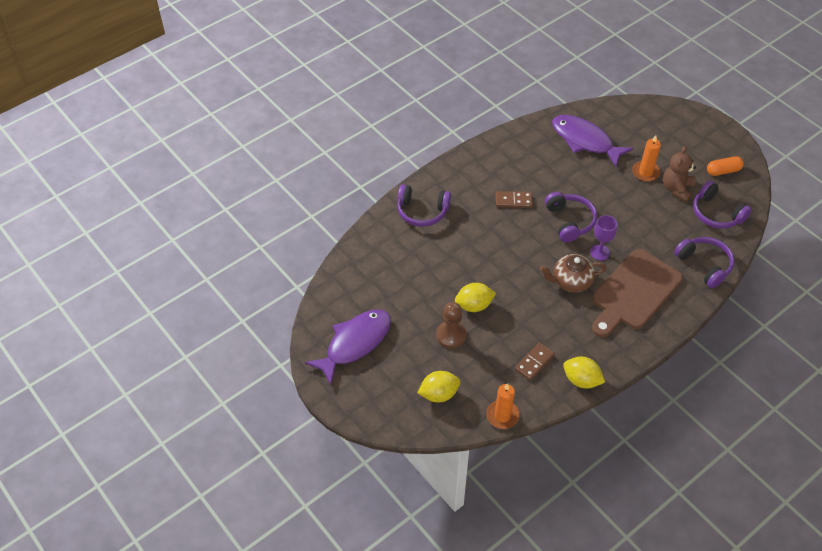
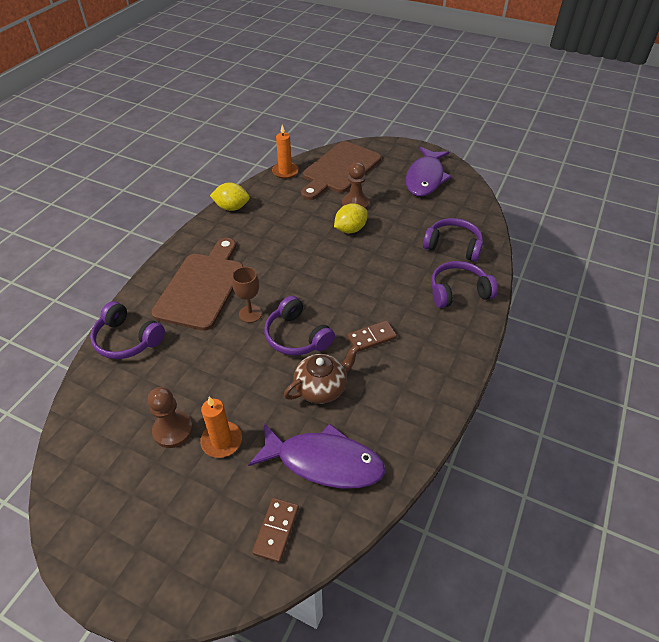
camera: 155 degrees right, 5 degrees down
yellow lemon [417,371,460,402] -> brown cutting board [301,141,381,200]
brown domino [515,343,555,381] -> brown domino moved to [252,498,299,563]
brown teapot [540,254,606,292] -> brown teapot moved to [284,344,360,404]
purple goblet [590,215,617,261] -> brown goblet [232,267,262,323]
brown teddy bear [663,146,696,202] -> brown pawn [148,387,193,448]
purple headphones [693,181,752,229] -> purple headphones moved to [423,218,483,262]
orange capsule [707,156,744,176] -> none

